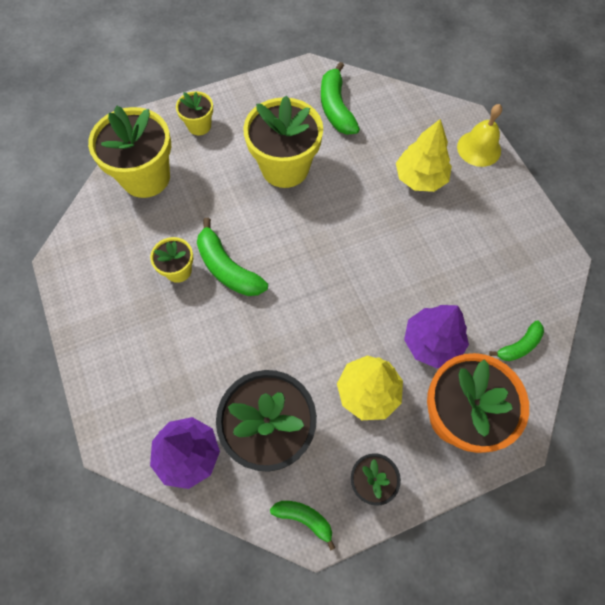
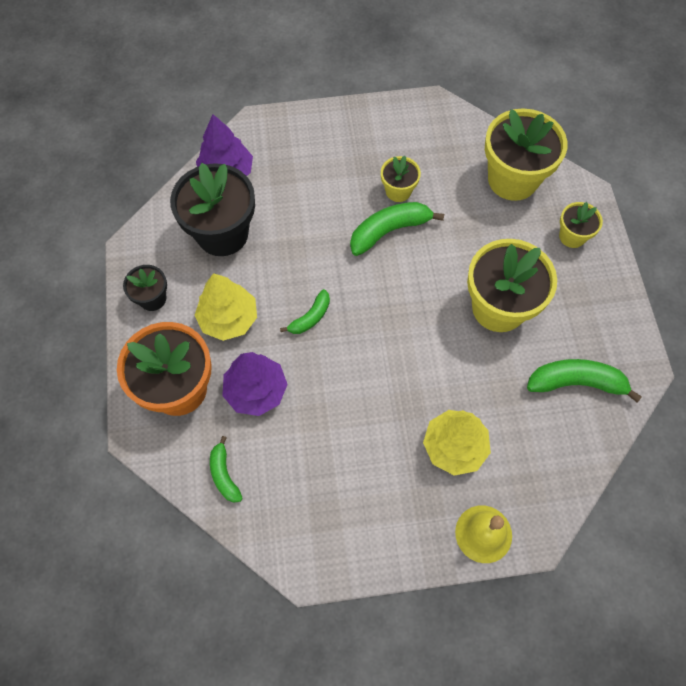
camera: 105 degrees right, 0 degrees up
green banana [270,501,335,551] -> green banana moved to [280,289,330,334]

